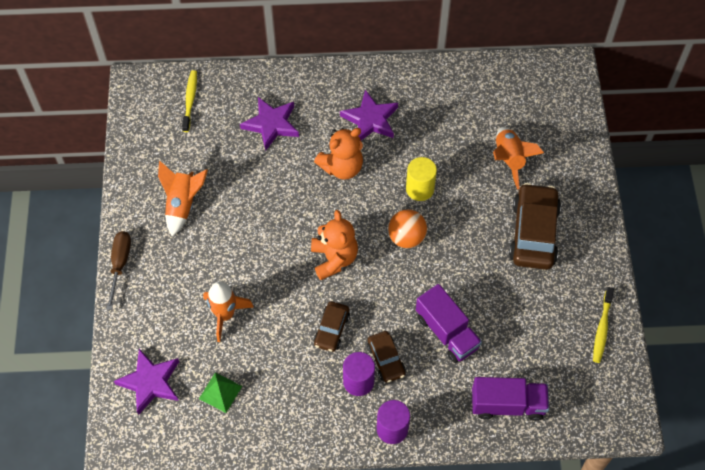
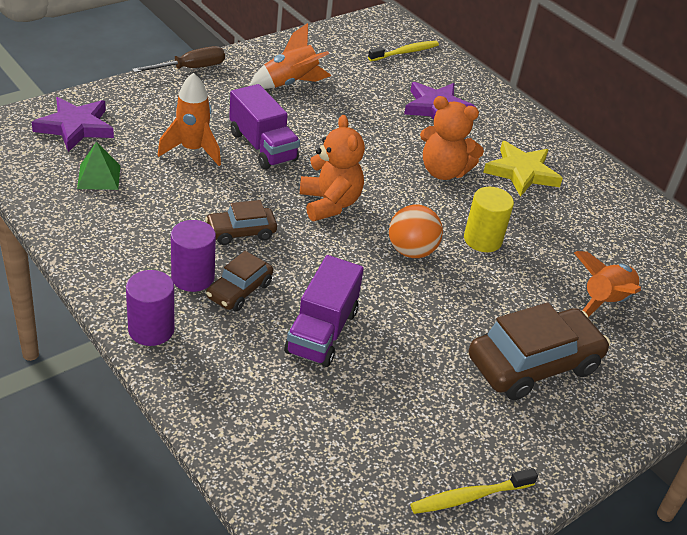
camera: 50 degrees right, 20 degrees down
orange teddy bear [311,210,358,280] -> orange teddy bear turned 60 degrees counterclockwise [300,115,365,221]
purple star [340,90,398,140] -> yellow star [483,141,563,197]
purple truck [472,377,549,421] -> purple truck moved to [229,84,300,170]

